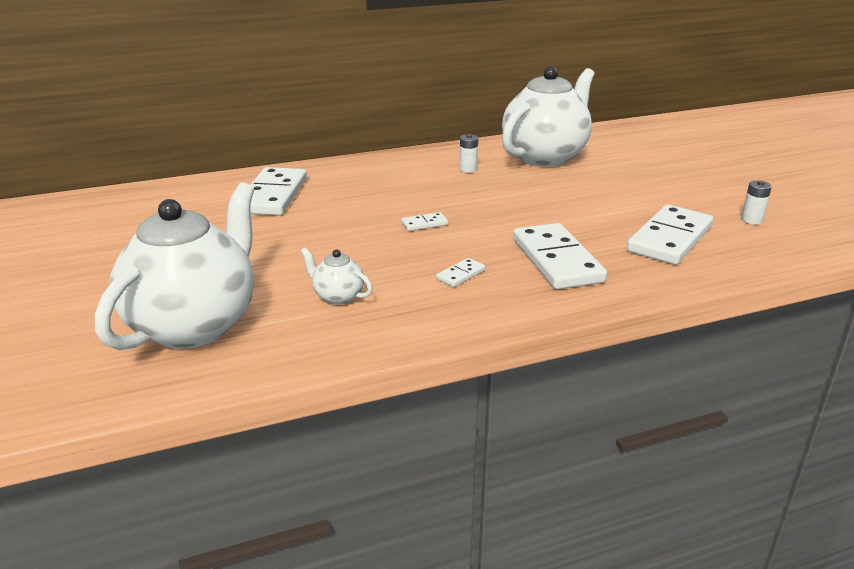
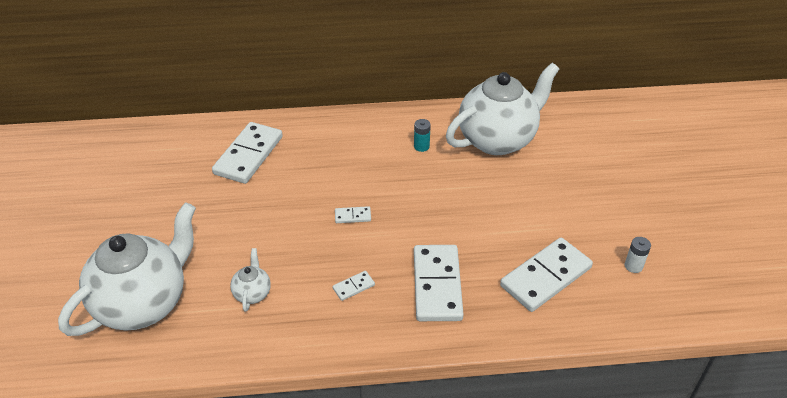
camera: 15 degrees right, 15 degrees up
white teapot [301,247,373,305] -> white teapot turned 45 degrees clockwise [230,248,271,312]
white battery [459,134,478,173] -> turquoise battery [414,119,431,152]

